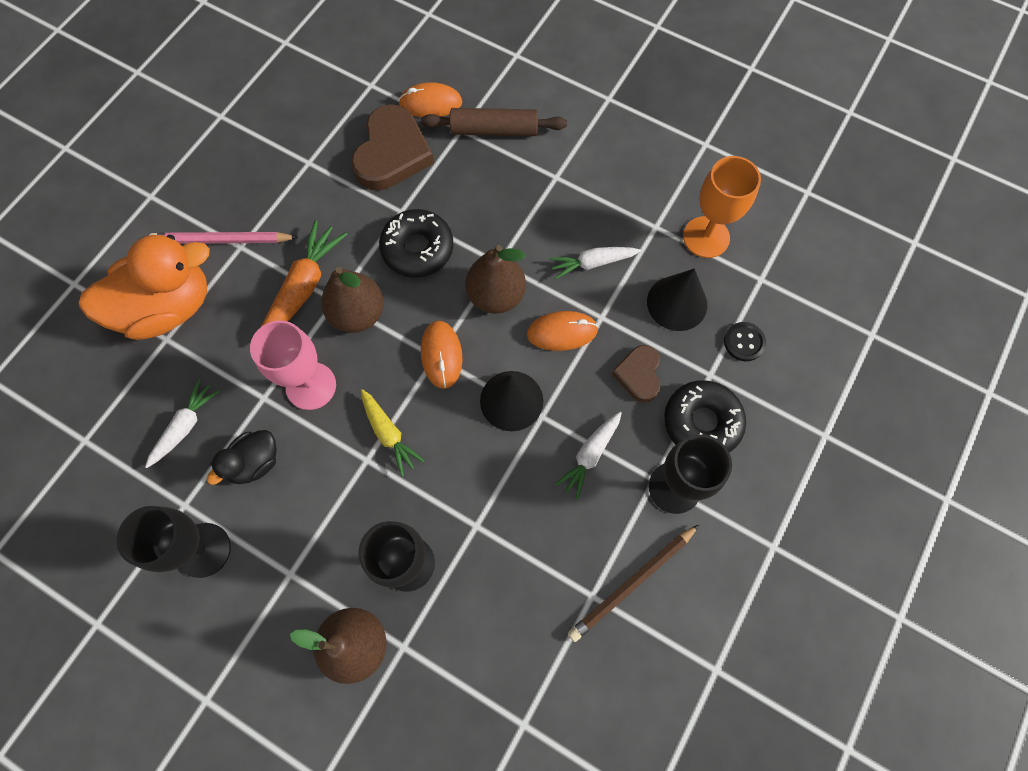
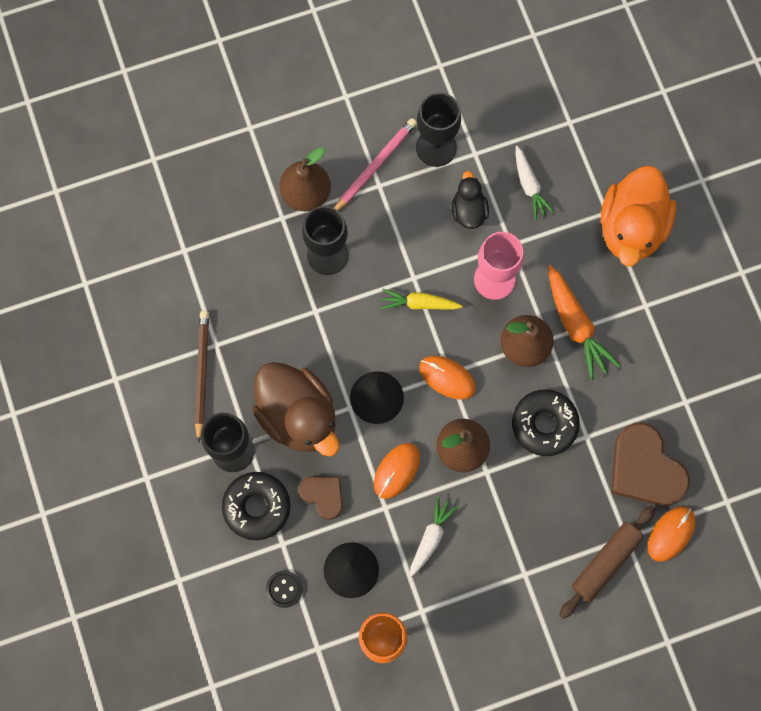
camera: 130 degrees right, 5 degrees up
pink pencil [149,232,298,244] -> pink pencil moved to [335,118,417,210]
white carrot [554,412,622,500] -> brown duck [252,362,339,457]

